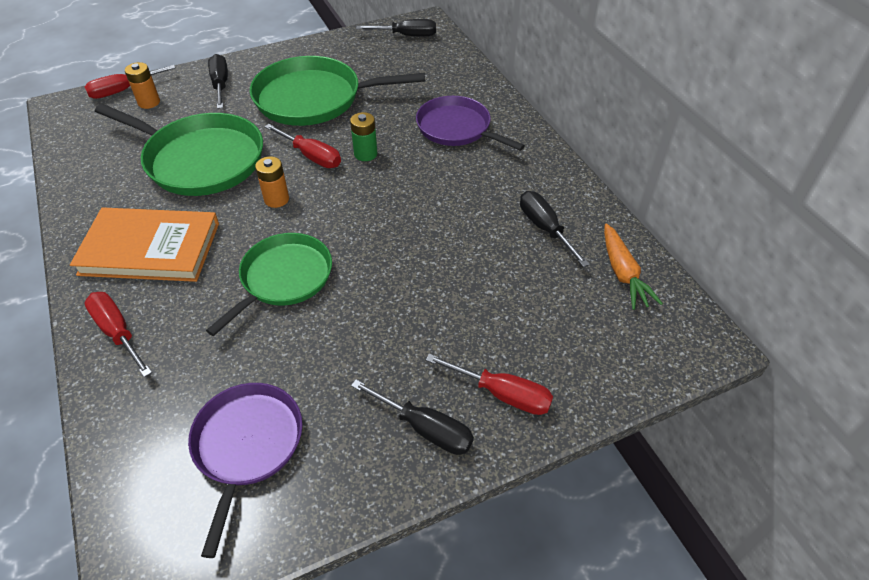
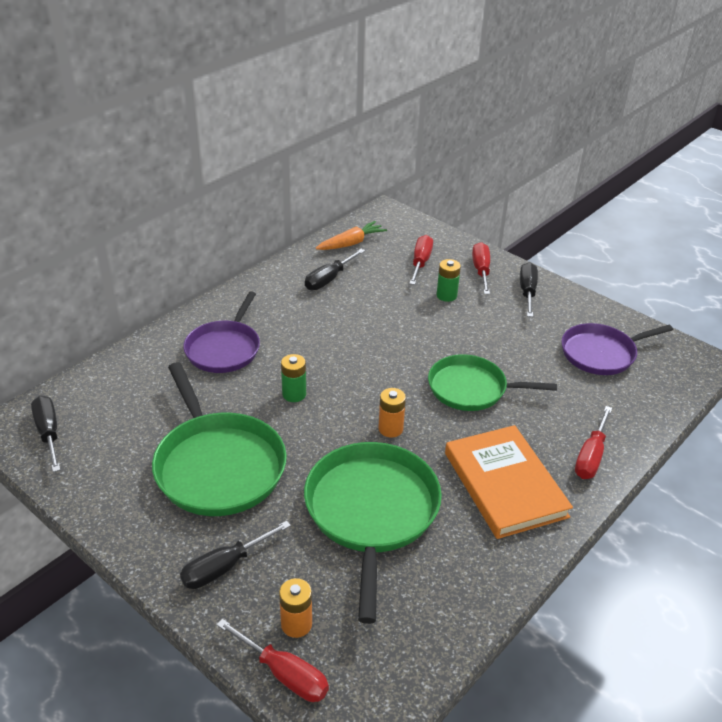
camera: 115 degrees left, 10 degrees down
red screwdriver [264,124,341,168] -> red screwdriver moved to [409,235,433,285]
none -> green battery [437,259,461,302]

